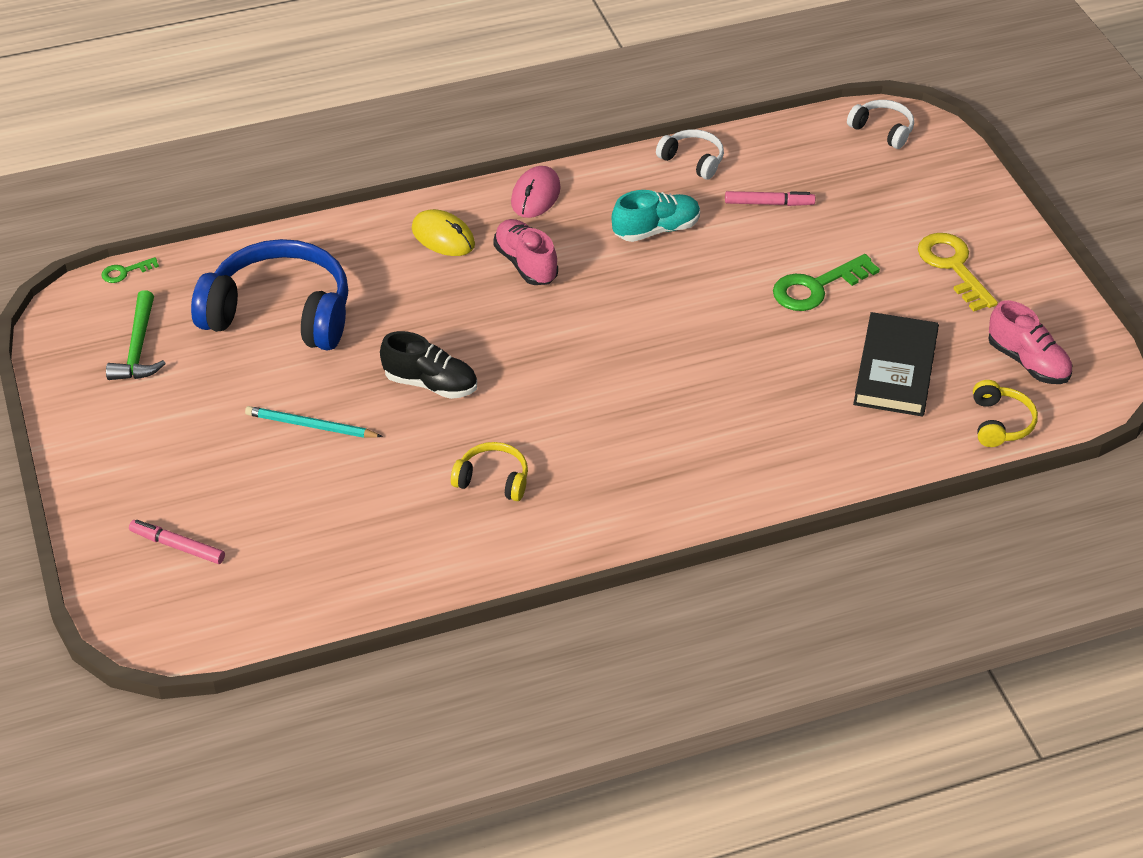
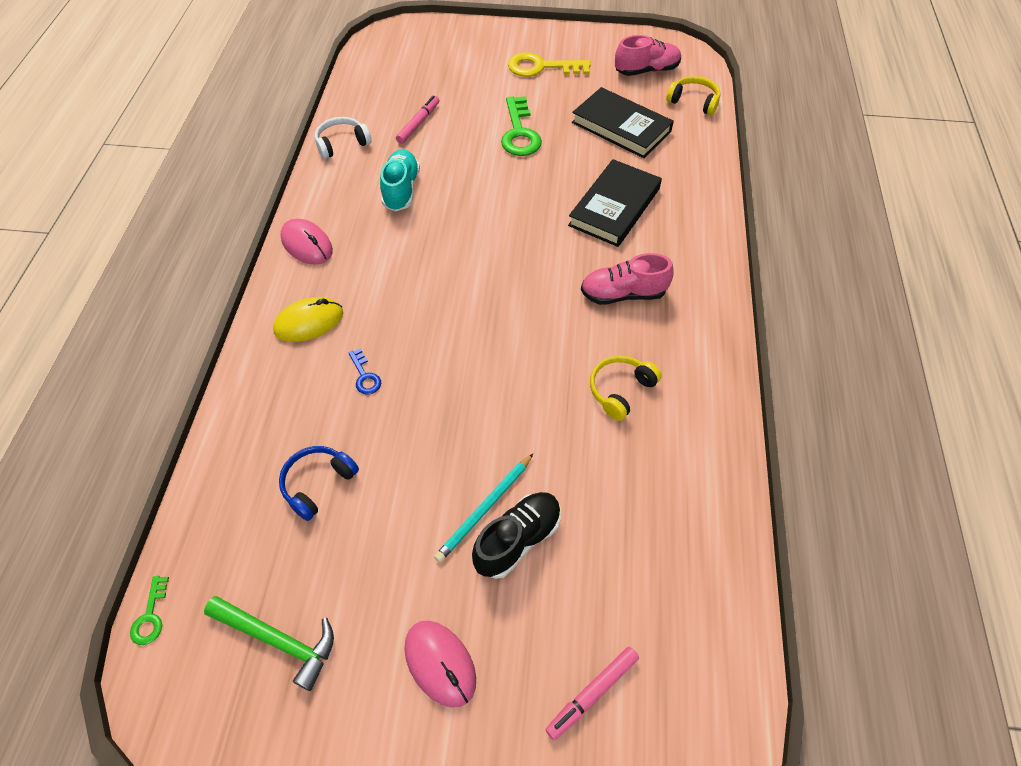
camera: 65 degrees left, 10 degrees up
blue headphones [191,239,348,351] -> blue headphones [279,446,359,521], size x0.46
black shoe [380,331,477,399] -> black shoe moved to [472,492,561,579]
pink shoe [493,219,558,285] -> pink shoe moved to [581,253,673,305]
white headphones [847,100,914,149] -> none
none -> blue key [349,348,381,394]
none -> pink mouse [404,621,476,708]
none -> black book [568,159,662,247]

